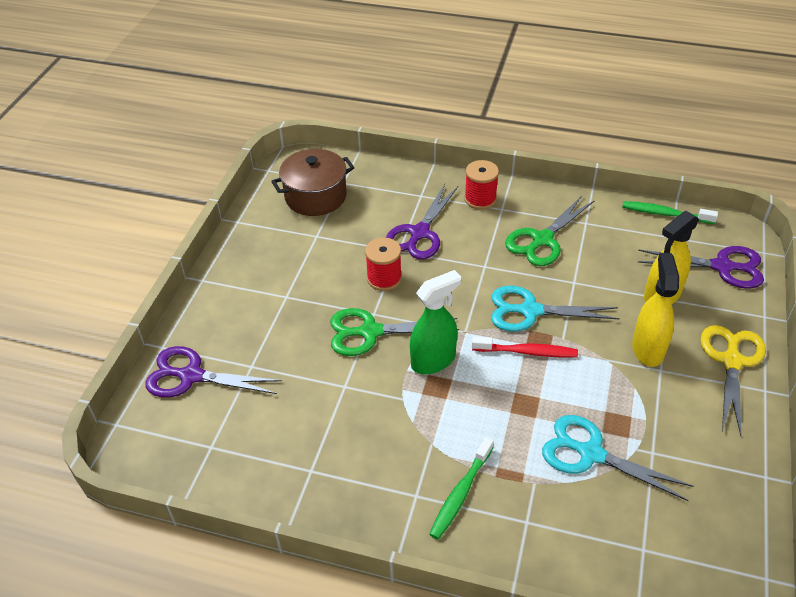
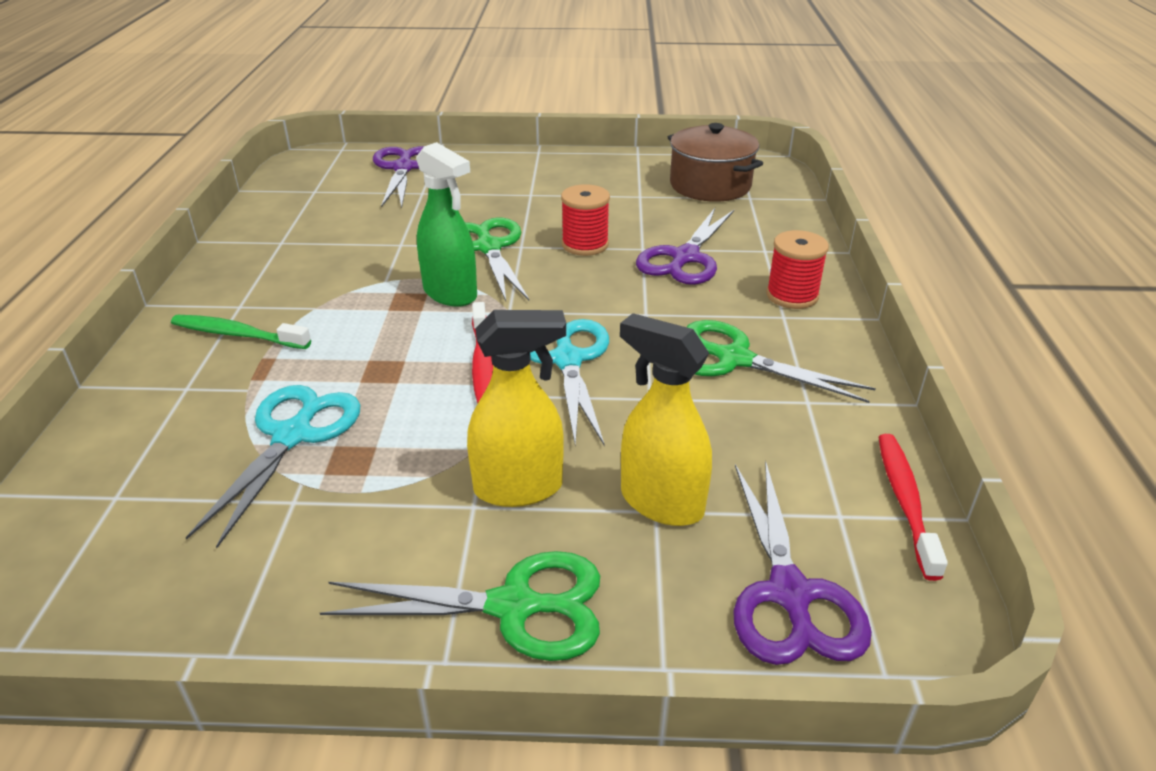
camera: 75 degrees right, 10 degrees down
purple scissors [386,184,458,259] -> purple scissors turned 75 degrees counterclockwise [636,208,734,285]
green toothbrush [622,201,718,224] -> red toothbrush [878,434,948,581]
yellow scissors [701,325,766,436] -> green scissors [320,551,600,661]

